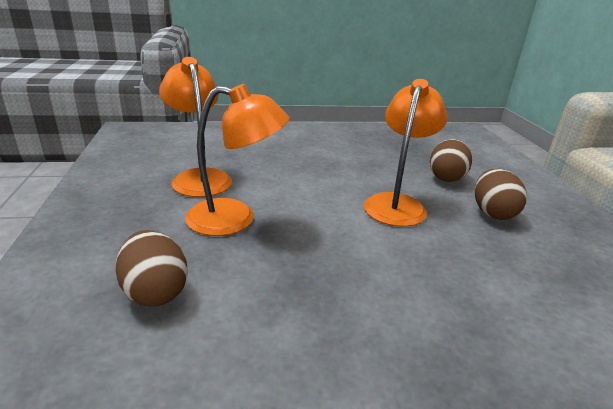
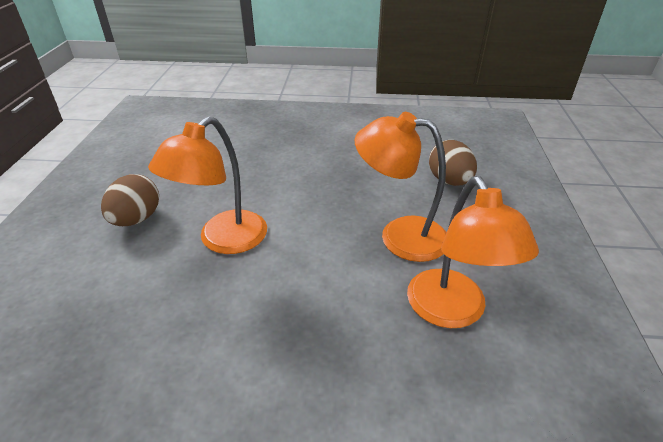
camera: 165 degrees left, 10 degrees up
brown egg [430,139,472,182] -> none

